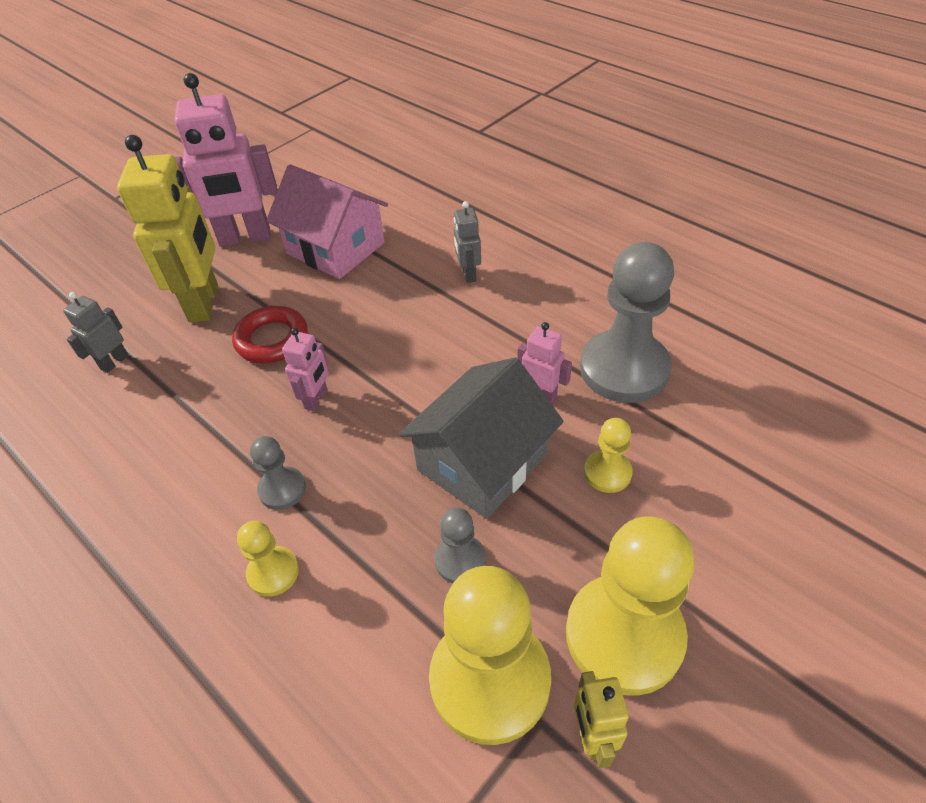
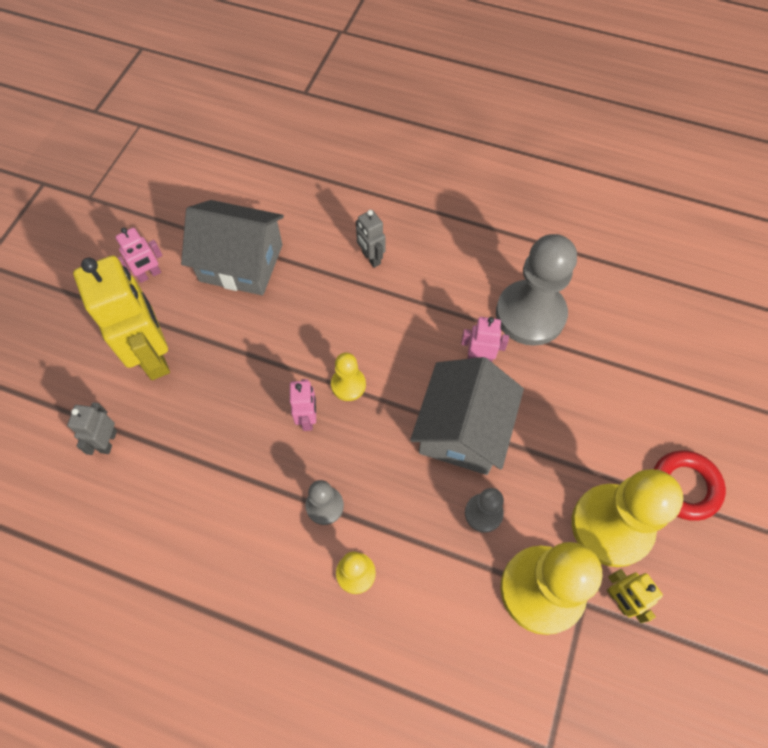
camera: 25 degrees left, 15 degrees up
pink robot [174,73,277,247] -> pink robot [116,228,163,283], size x0.48
red ring [232,306,308,363] -> red ring moved to [654,450,726,521]
pink house [266,165,388,279] -> grey house [181,200,284,295]
yellow pawn [584,418,633,493] -> yellow pawn moved to [331,353,366,401]

